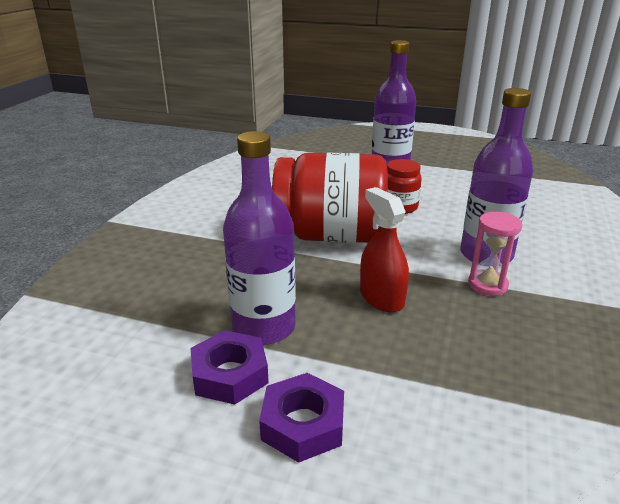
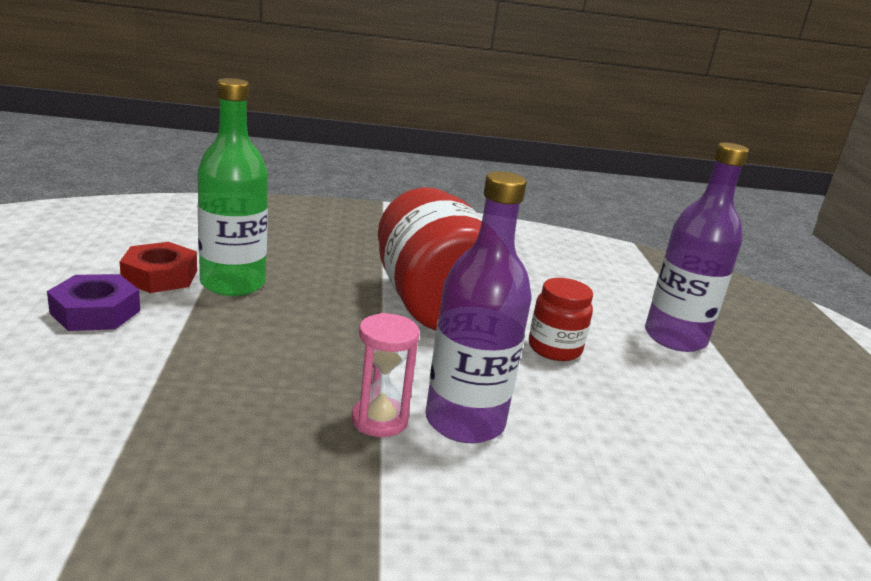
camera: 65 degrees right, 5 degrees down
purple nut [190,330,269,405] -> red nut [120,242,197,293]
purple bottle [223,131,296,345] -> green bottle [197,78,268,296]
red spray bottle [360,187,409,312] -> none

